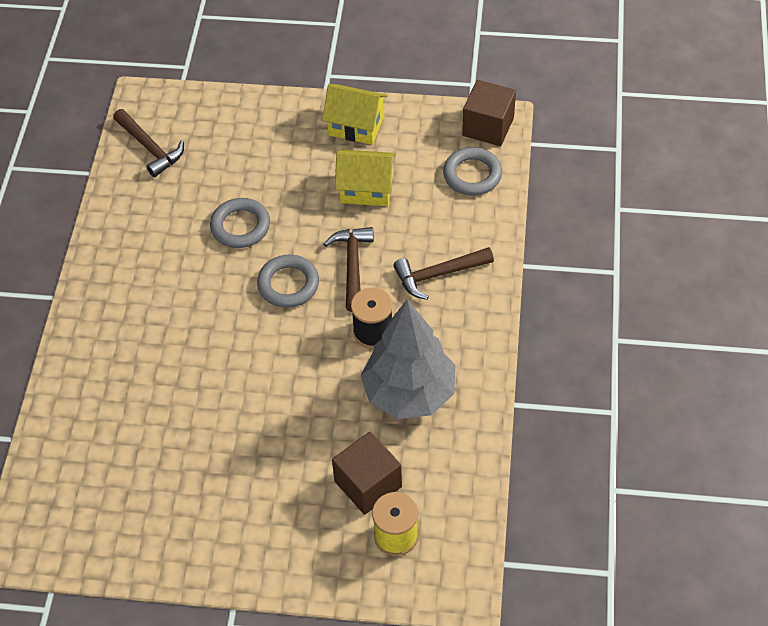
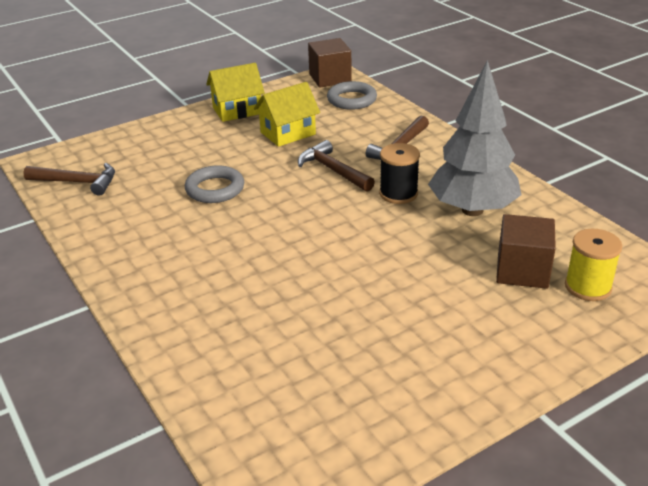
camera: 40 degrees left, 20 degrees down
grey ring [257,255,319,308] -> none

